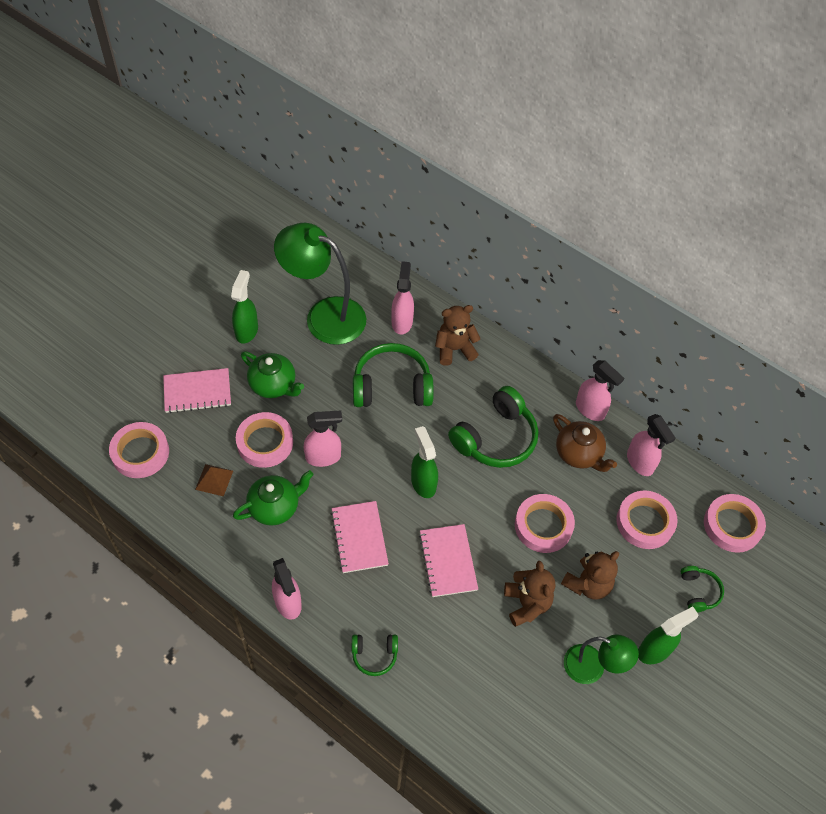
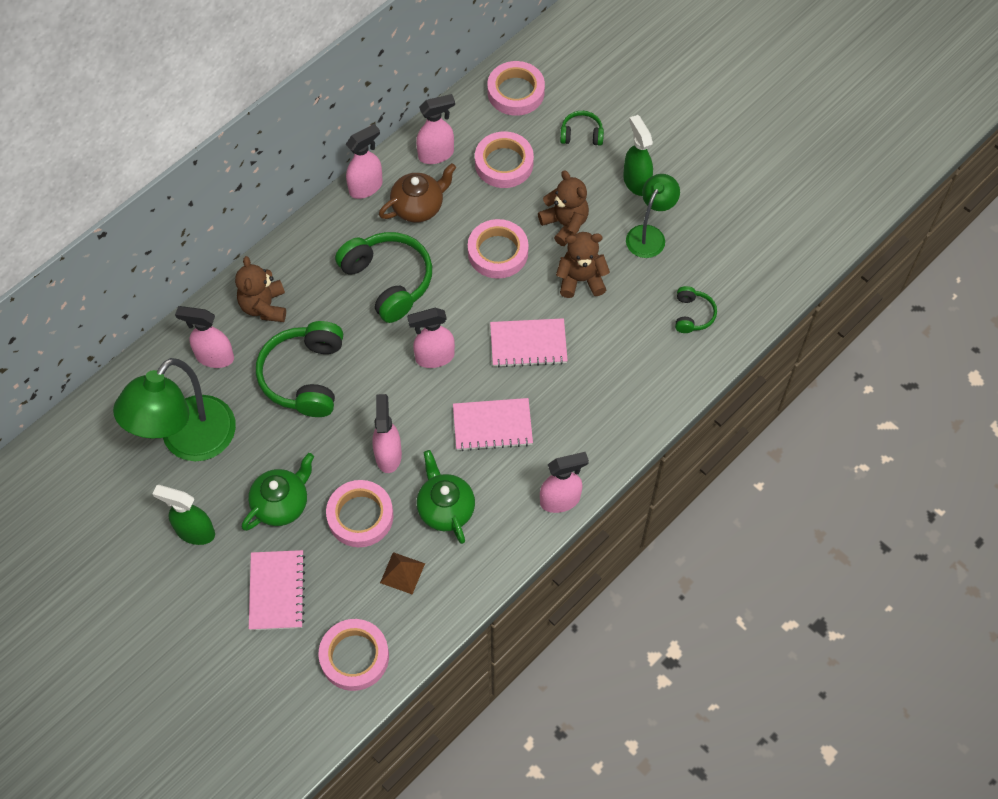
camera: 80 degrees left, 5 degrees up
green headphones [352,634,398,676] -> green headphones moved to [675,286,717,333]
green spray bottle [411,426,438,498] -> pink spray bottle [407,308,455,368]

